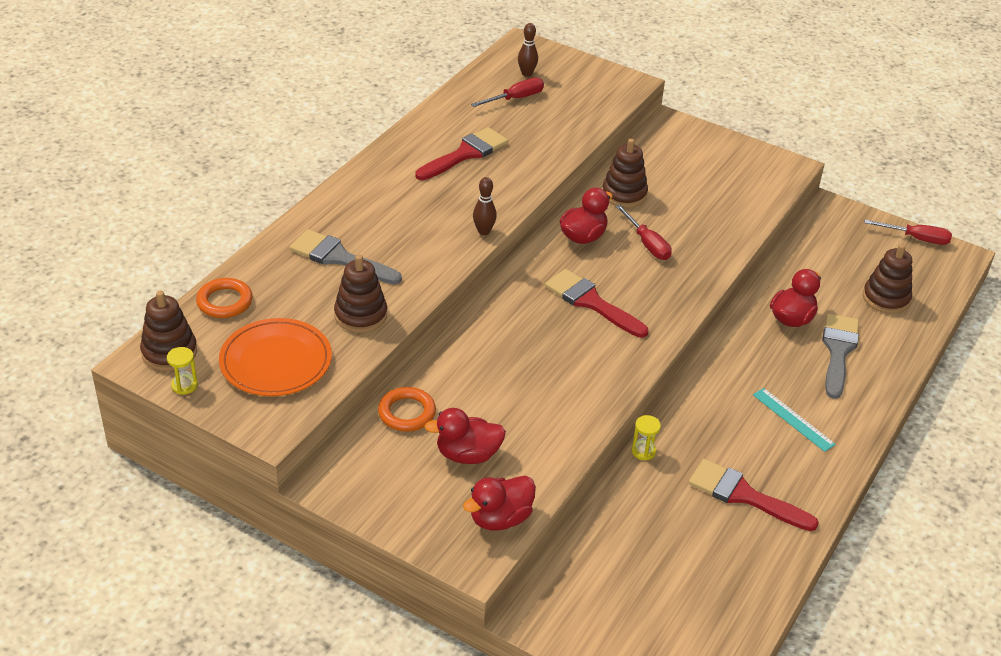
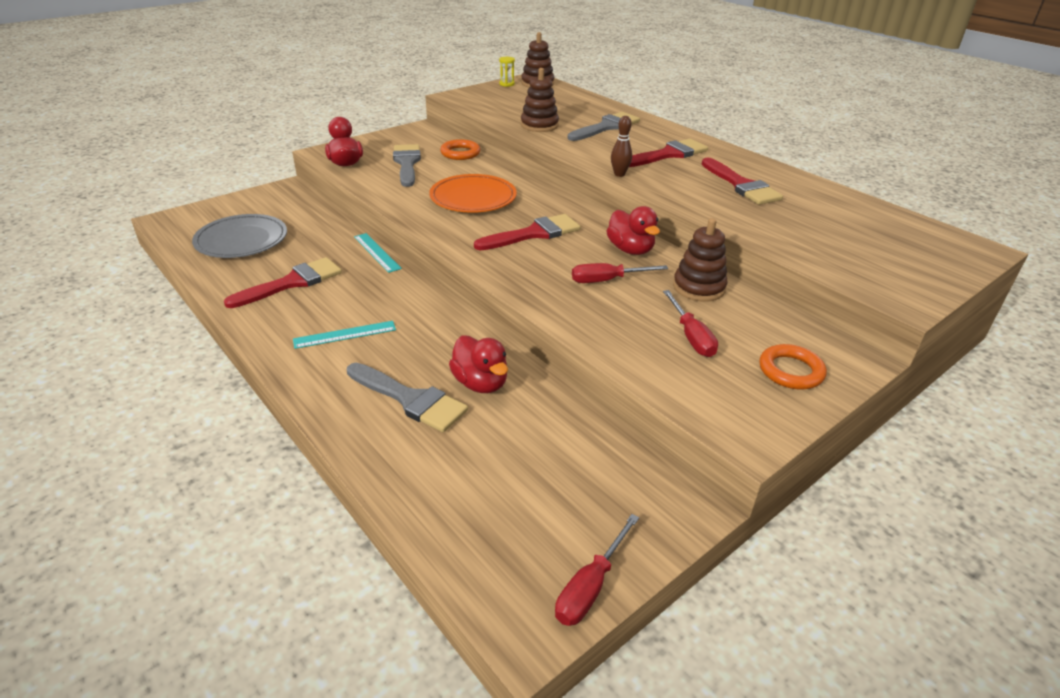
camera: 110 degrees right, 5 degrees down
orange ring [196,278,252,318] -> orange ring moved to [759,344,827,389]
orange plate [219,318,332,396] -> orange plate moved to [429,174,517,213]
red duck [424,408,506,464] -> grey brush [393,144,421,187]
red screwdriver [471,78,544,107] -> red screwdriver moved to [663,290,718,357]
brown bowling pin [518,23,538,77] -> none
yellow hourglass [632,415,661,461] -> turquoise ruler [354,233,402,273]
brown stacking toy [863,244,912,314] -> none
none -> grey plate [192,214,287,258]
none -> red brush [629,139,708,167]

